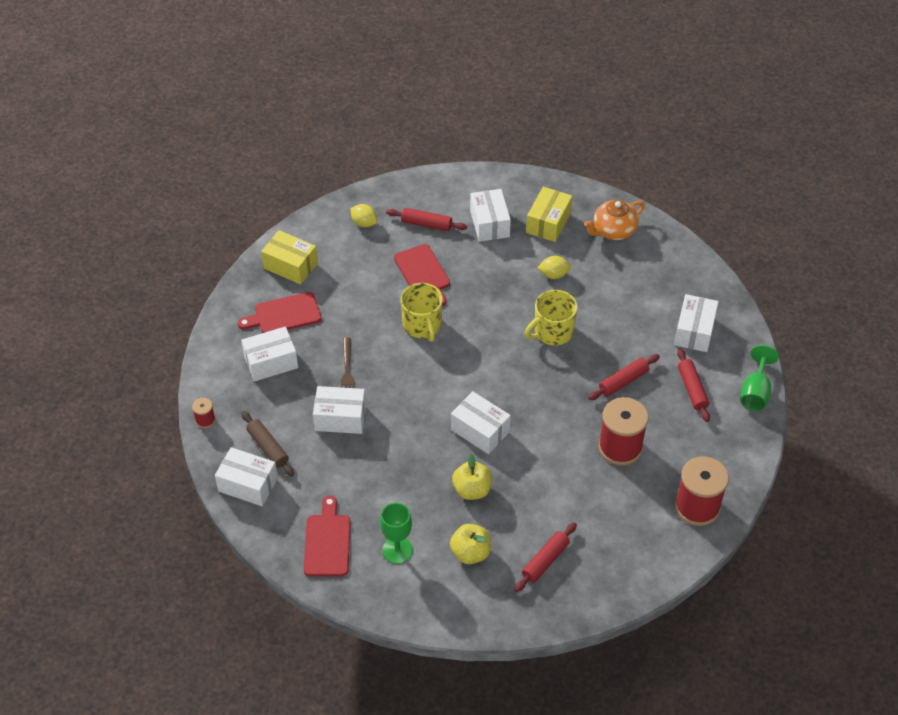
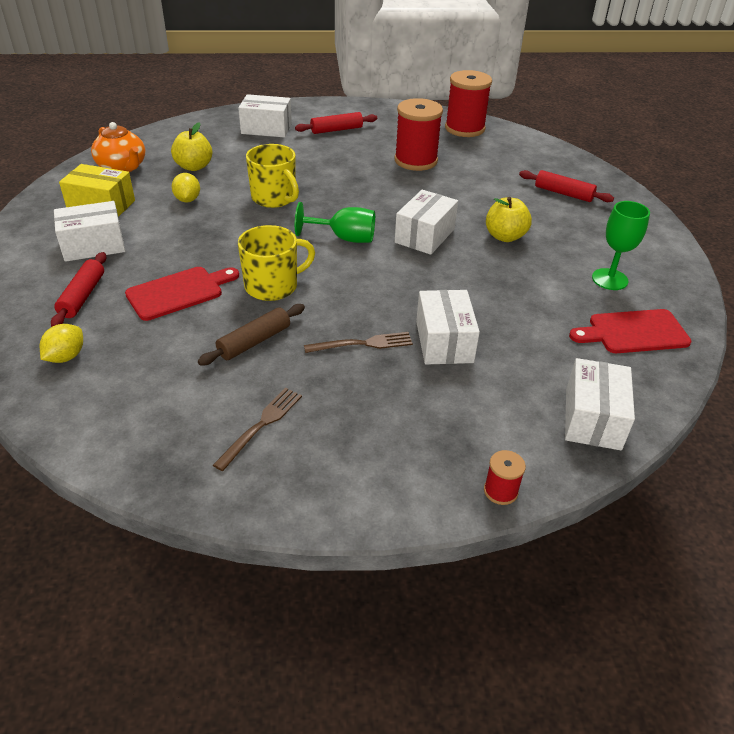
camera: 100 degrees left, 10 degrees down
red cutting board [238,292,321,333] -> brown fork [213,388,302,471]
white box [241,327,298,382] -> none
brown rolling pin [242,411,294,476] -> brown rolling pin moved to [198,304,305,366]
yellow box [261,230,318,285] -> none
yellow apple [450,524,491,564] -> yellow apple moved to [171,122,212,171]
red rolling pin [588,354,660,400] -> none
green goblet [740,345,779,411] -> green goblet moved to [295,202,375,243]

